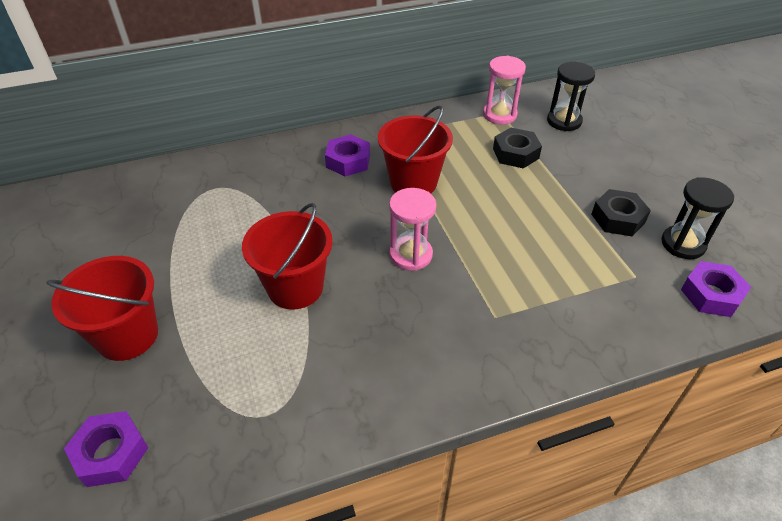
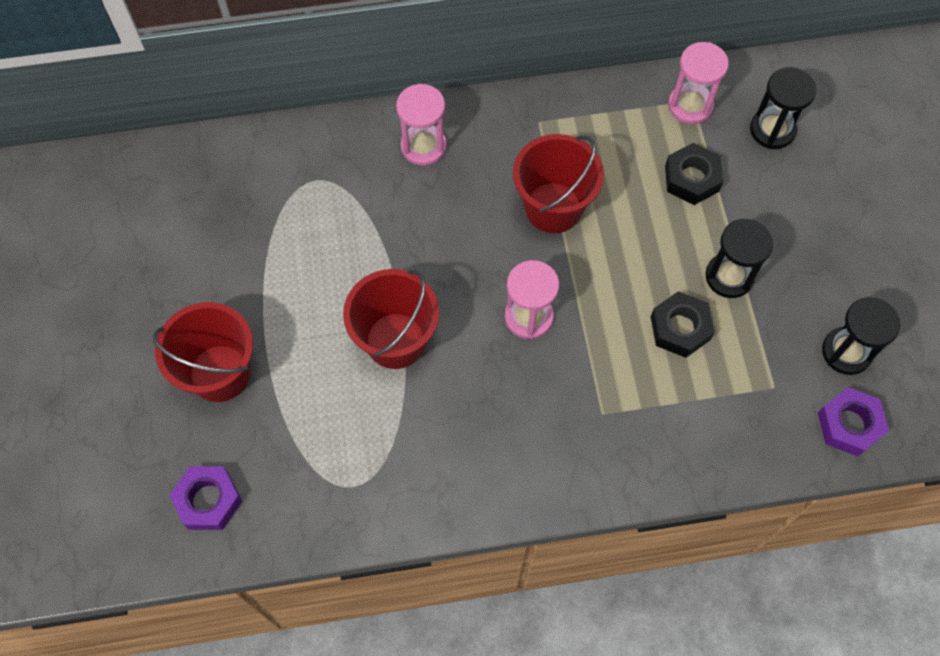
camera: 10 degrees right, 20 degrees up
purple nut [325,134,370,176] -> none
black nut [591,189,651,236] -> black nut moved to [651,291,715,358]
none -> pink hourglass [396,84,447,166]
none -> black hourglass [705,219,773,298]

